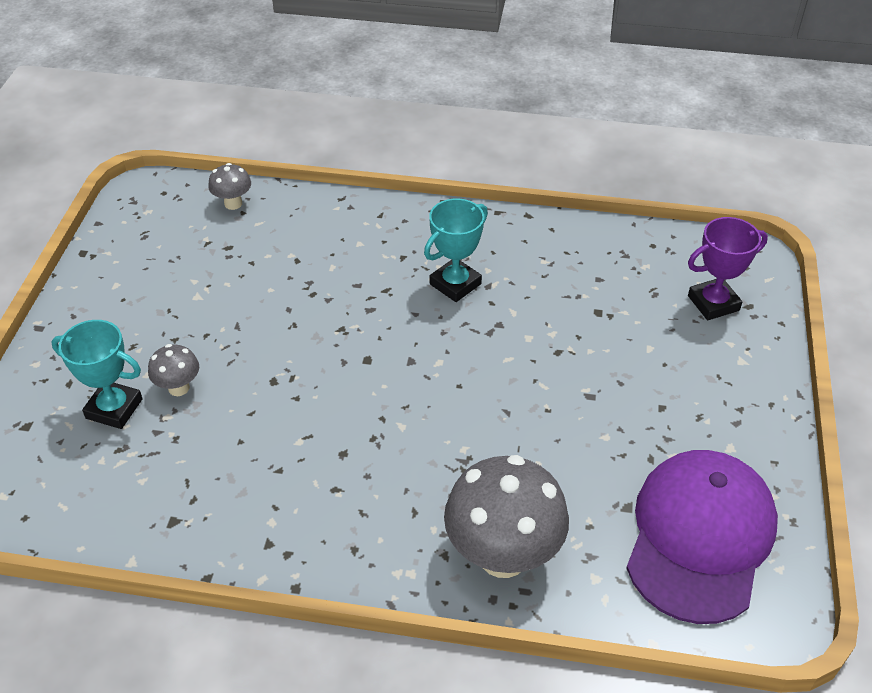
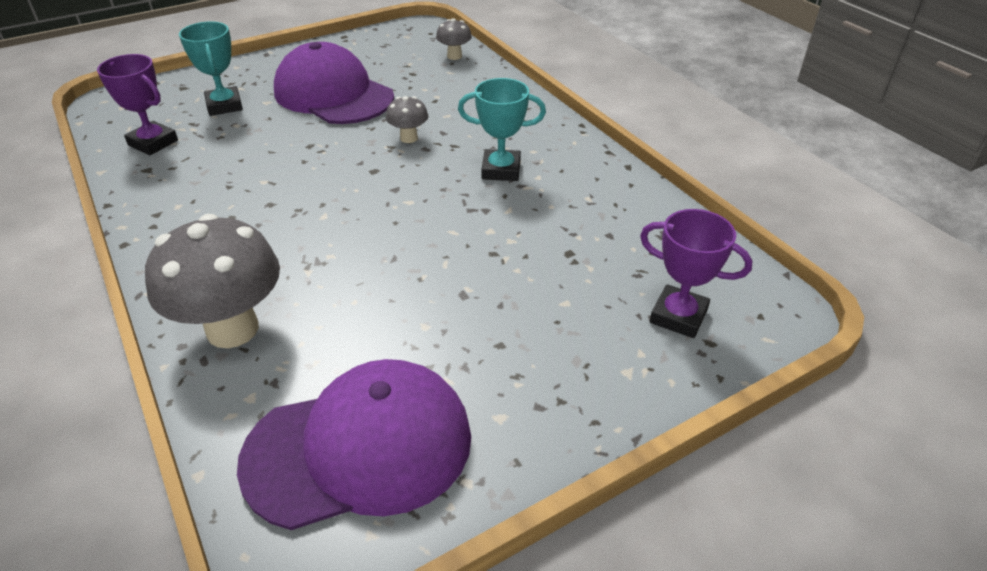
camera: 50 degrees right, 5 degrees down
grey mushroom [148,344,199,396] -> grey mushroom moved to [386,96,428,143]
none -> purple trophy [97,54,178,155]
none -> purple cap [274,42,394,124]

